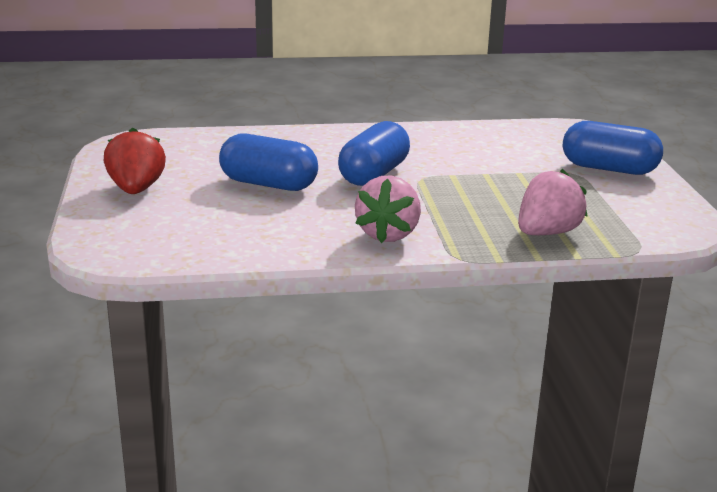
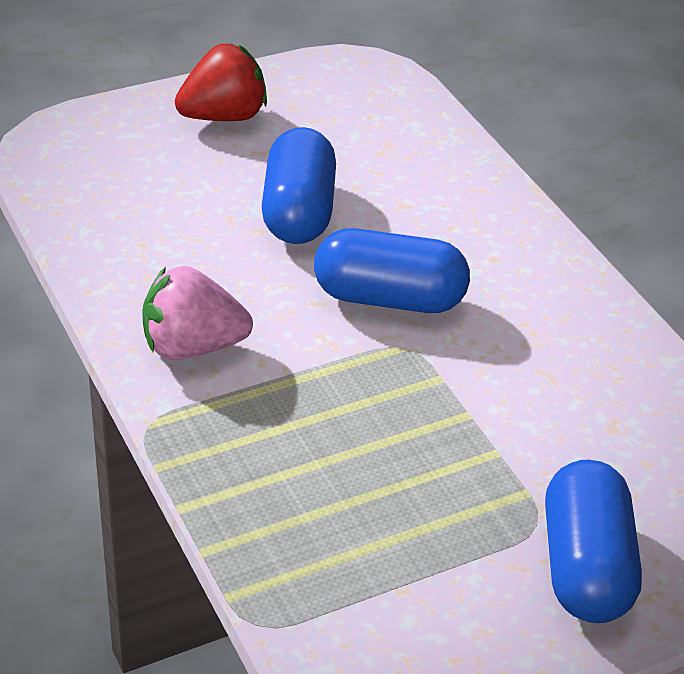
camera: 70 degrees right, 15 degrees up
pink strawberry [518,169,588,235] -> none

